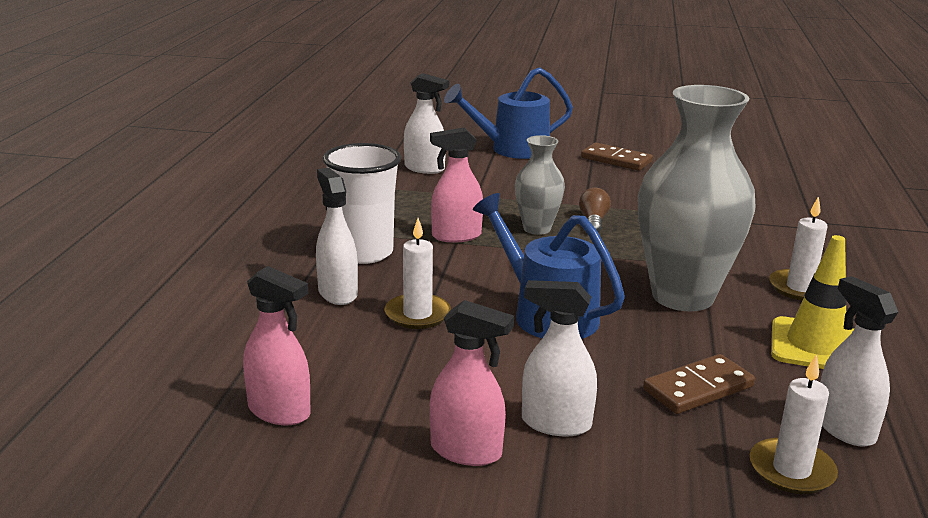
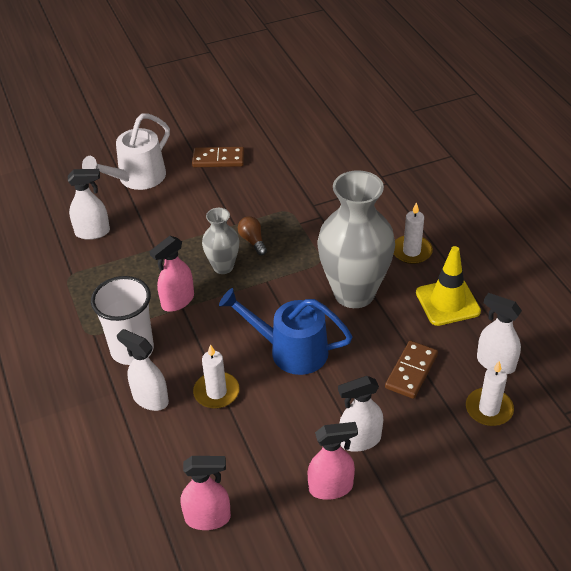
camera: 30 degrees left, 20 degrees up
blue watering can [444,67,573,159] -> white watering can [82,114,170,190]

